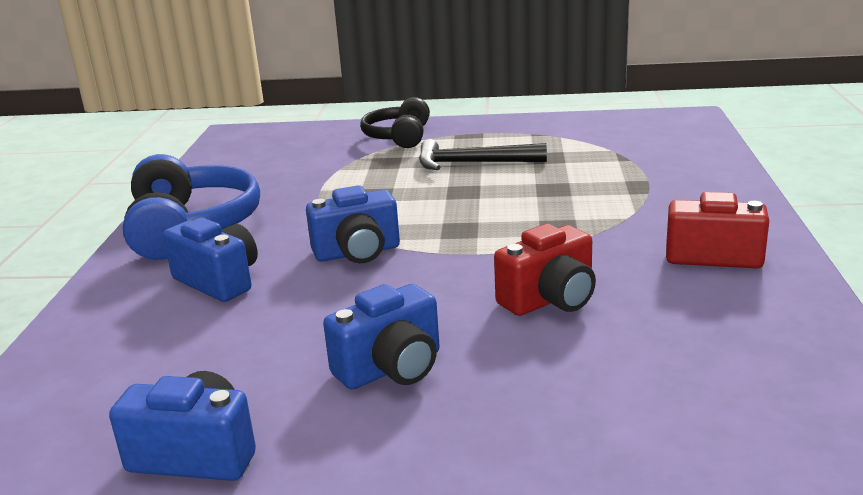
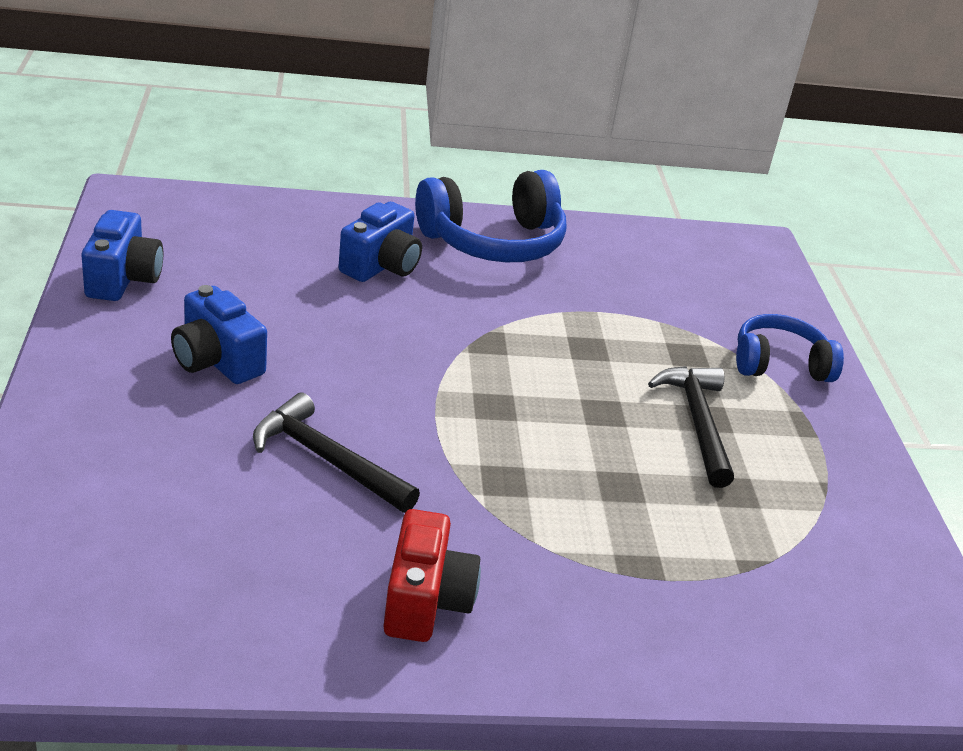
camera: 75 degrees right, 10 degrees up
blue camera [306,185,400,263] -> none
black headphones [360,97,430,148] -> blue headphones [736,314,844,382]
red camera [494,224,596,316] -> black hammer [253,393,420,513]

